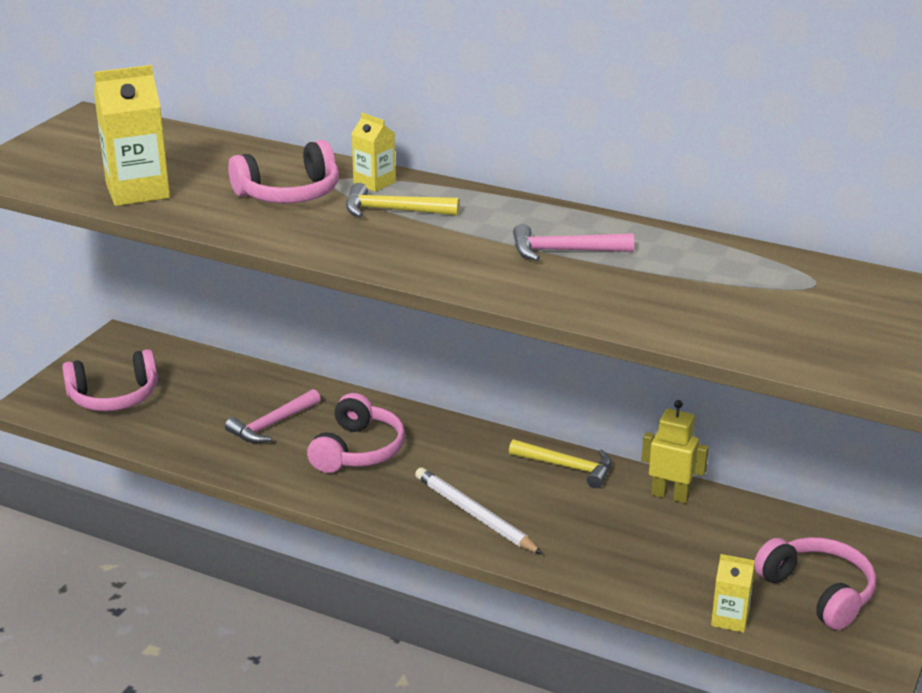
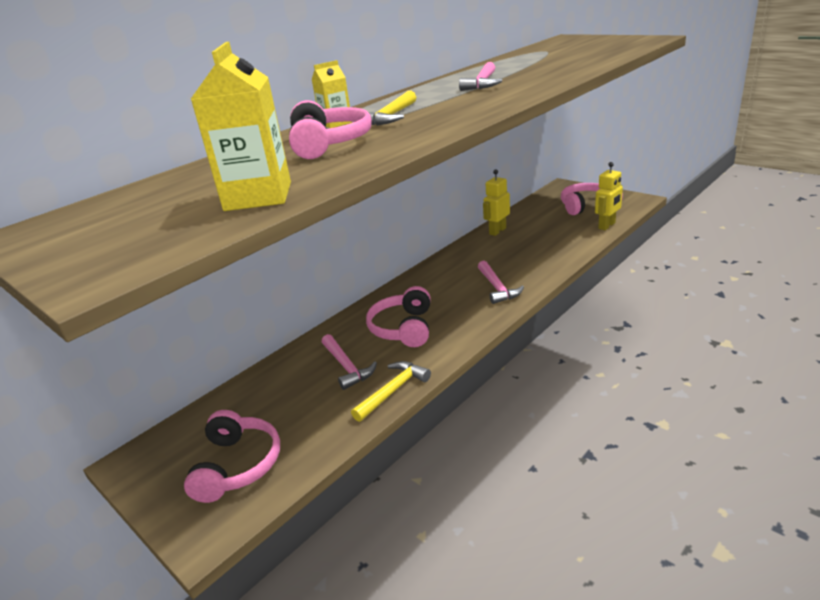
camera: 70 degrees left, 0 degrees up
pink headphones [307,393,405,473] -> pink headphones turned 120 degrees counterclockwise [366,286,431,347]
white pencil [415,467,543,554] -> pink hammer [478,261,524,304]
yellow hammer [509,439,612,488] -> yellow hammer moved to [351,361,431,422]
yellow carton [711,554,755,633] -> yellow robot [595,162,623,230]

